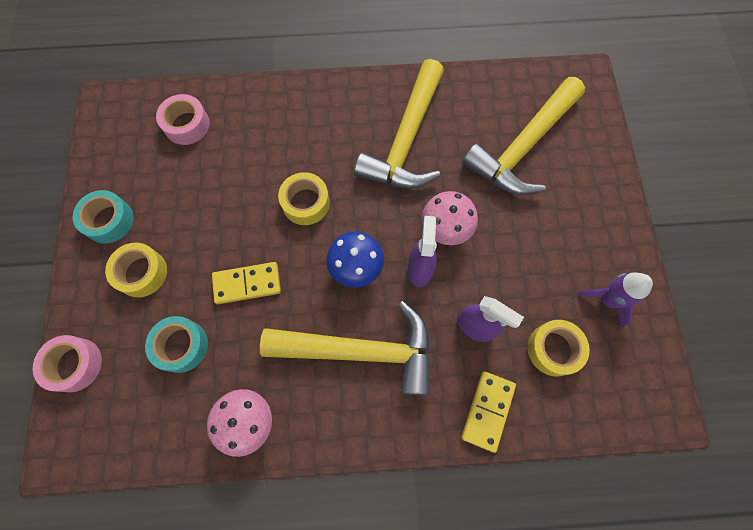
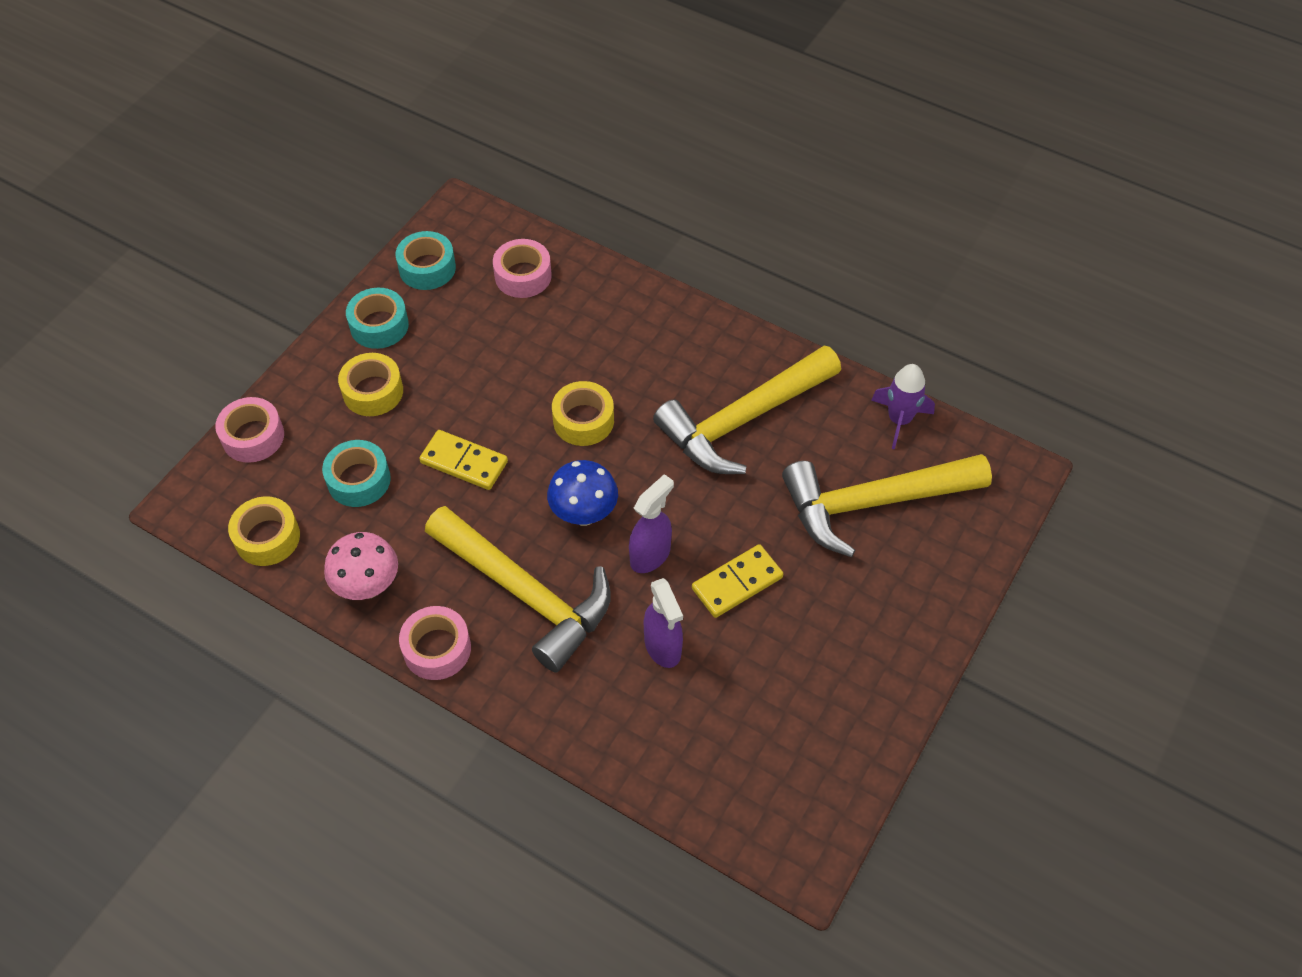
camera: 35 degrees right, 15 degrees down
pink mushroom [422,191,478,245] -> none
yellow domino [461,371,516,453] -> yellow domino moved to [692,544,784,618]
yellow tape [527,320,590,376] -> yellow tape moved to [228,496,300,566]
purple rocket [578,273,653,328] -> purple rocket moved to [871,364,935,449]
none -> turquoise tape [396,231,456,290]
none -> pink tape [399,606,471,680]

